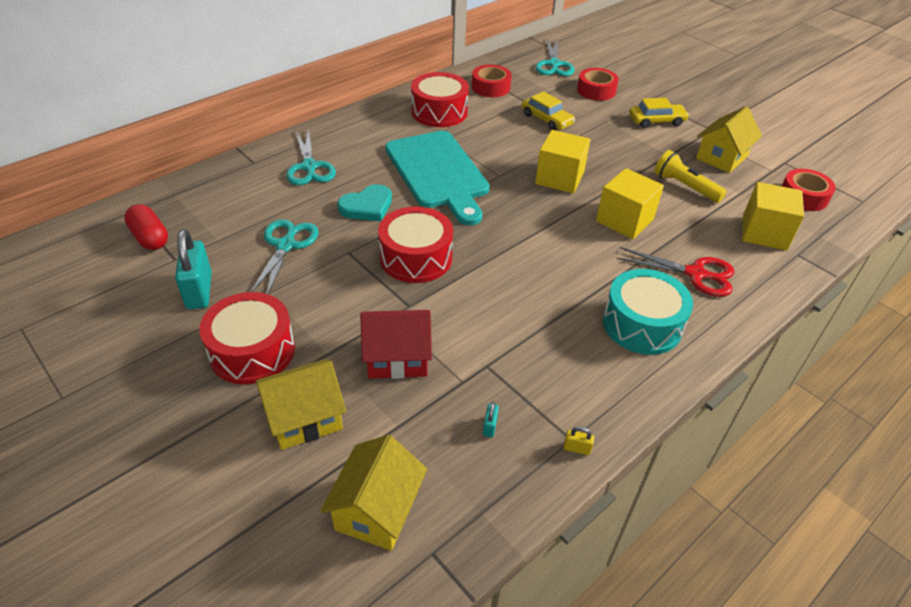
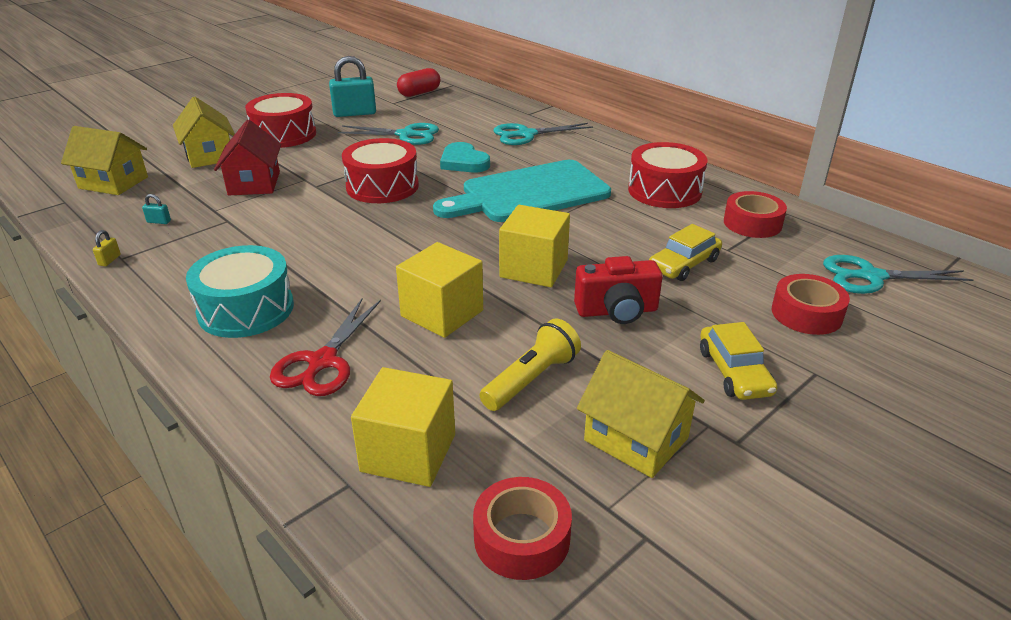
camera: 90 degrees right, 10 degrees down
none -> red camera [574,256,663,324]

